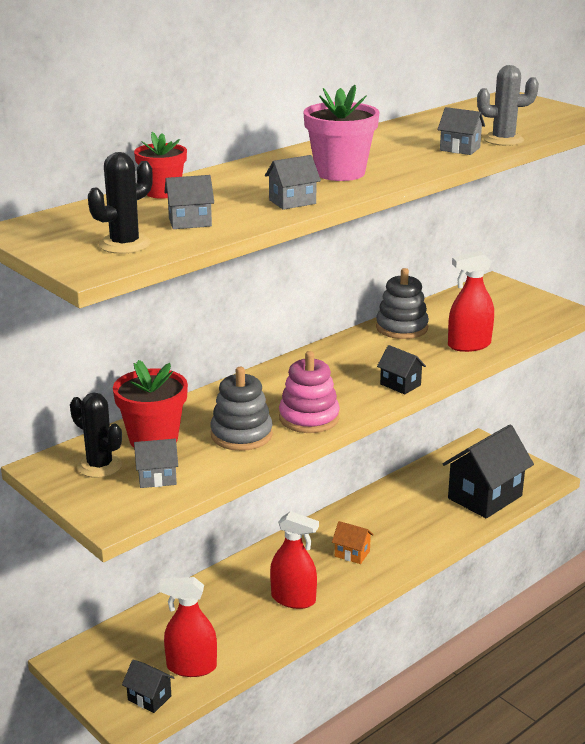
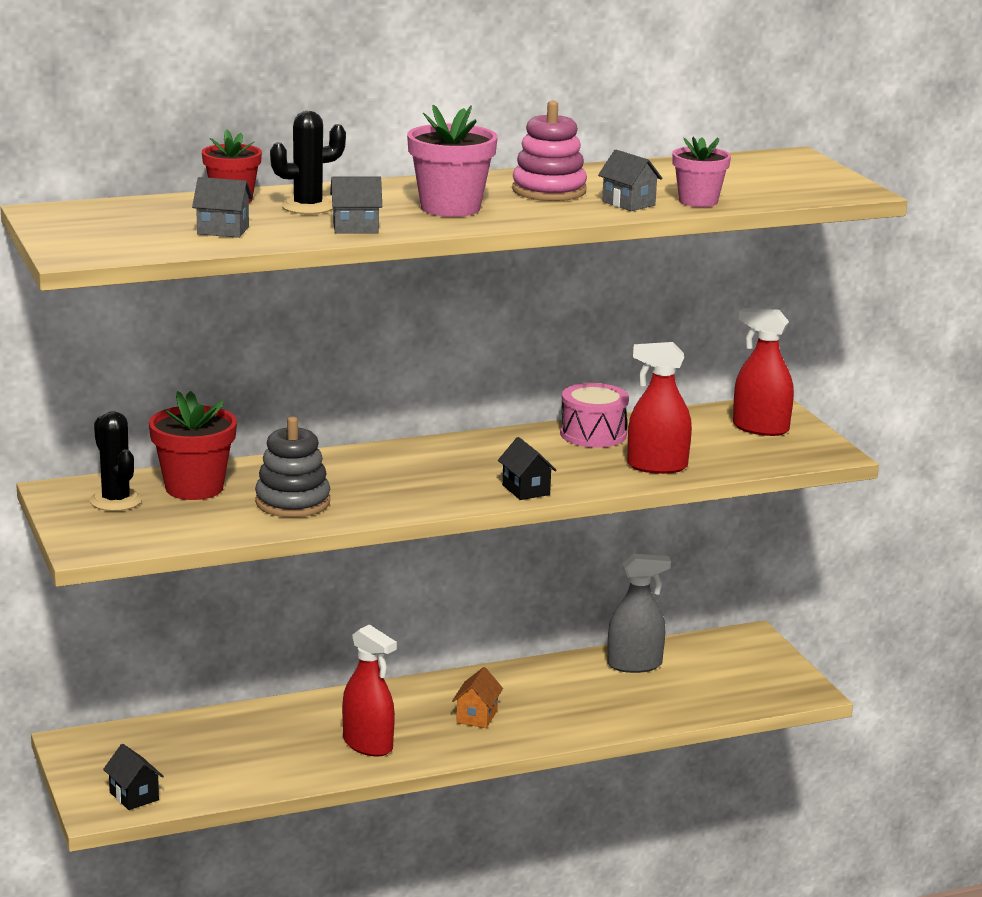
camera: 20 degrees right, 5 degrees down
black cactus [88,152,153,254] -> black cactus moved to [270,111,346,214]
grey house [134,439,178,488] -> none
red spray bottle [159,577,217,677] -> red spray bottle moved to [733,308,794,436]
pink stacking toy [279,351,340,433] -> pink stacking toy moved to [512,101,587,201]
orange house [332,521,374,564] -> orange house turned 60 degrees clockwise [452,667,503,728]
grey stacking toy [376,268,429,339] -> pink drum [560,383,629,448]
black house [442,425,534,518] -> none
grey cactus [477,65,539,146] -> pink flower pot [672,136,731,207]
none -> grey spray bottle [607,554,671,673]

